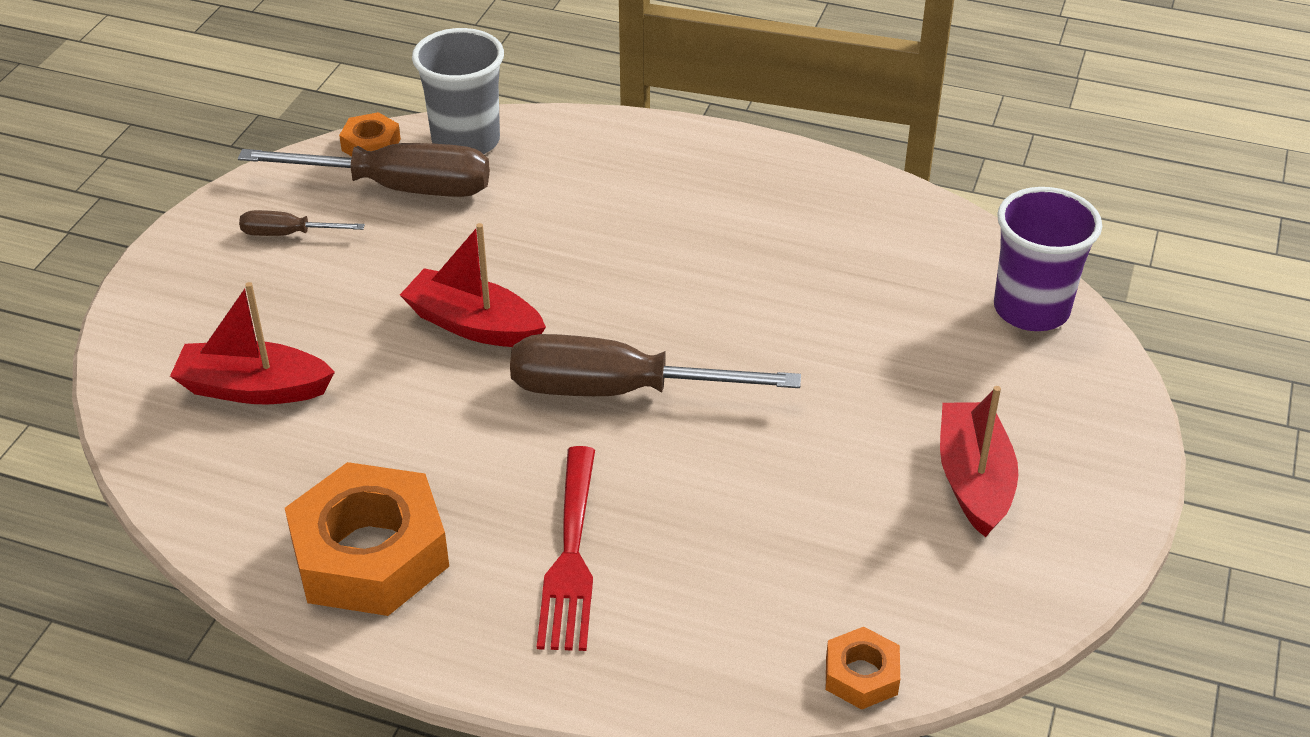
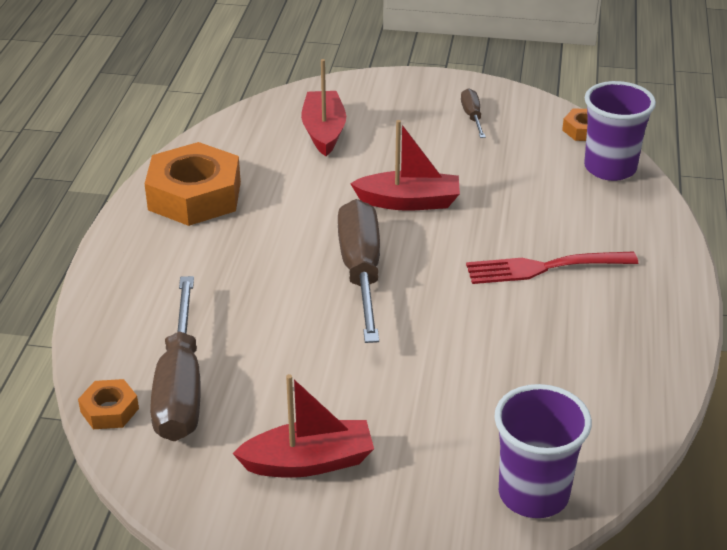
camera: 80 degrees right, 5 degrees down
brown screwdriver [238,143,490,197] -> brown screwdriver moved to [150,276,201,441]
red boat [400,223,546,347] -> red boat turned 75 degrees clockwise [350,120,460,211]
grey cup [412,28,504,154] -> purple cup [584,81,656,181]
red fork [537,446,595,651] -> red fork moved to [466,251,638,284]

